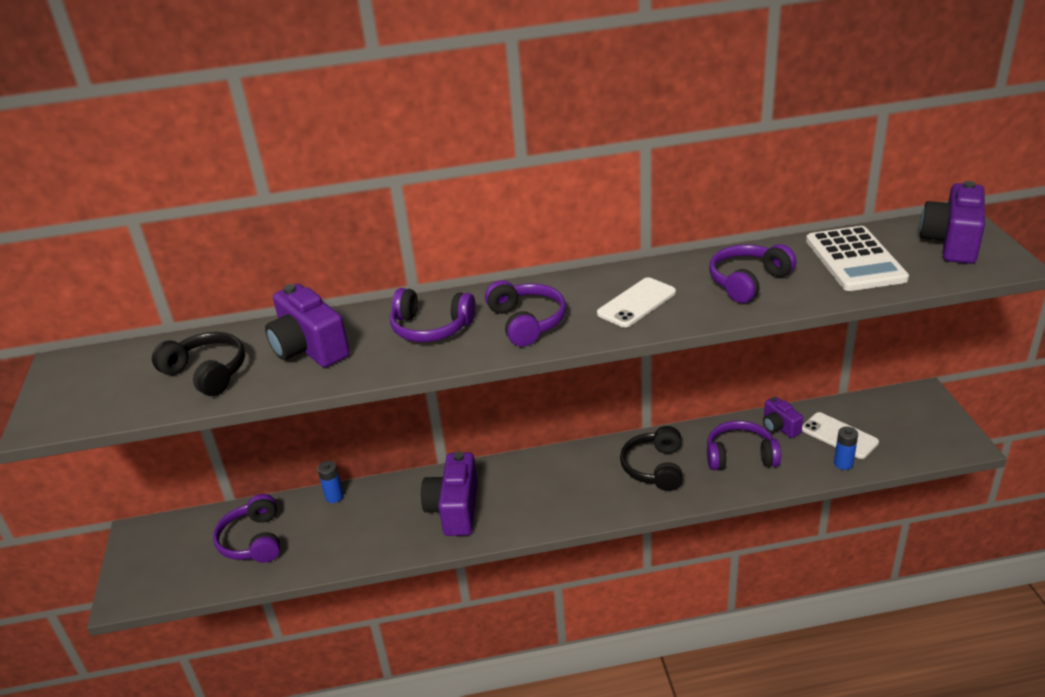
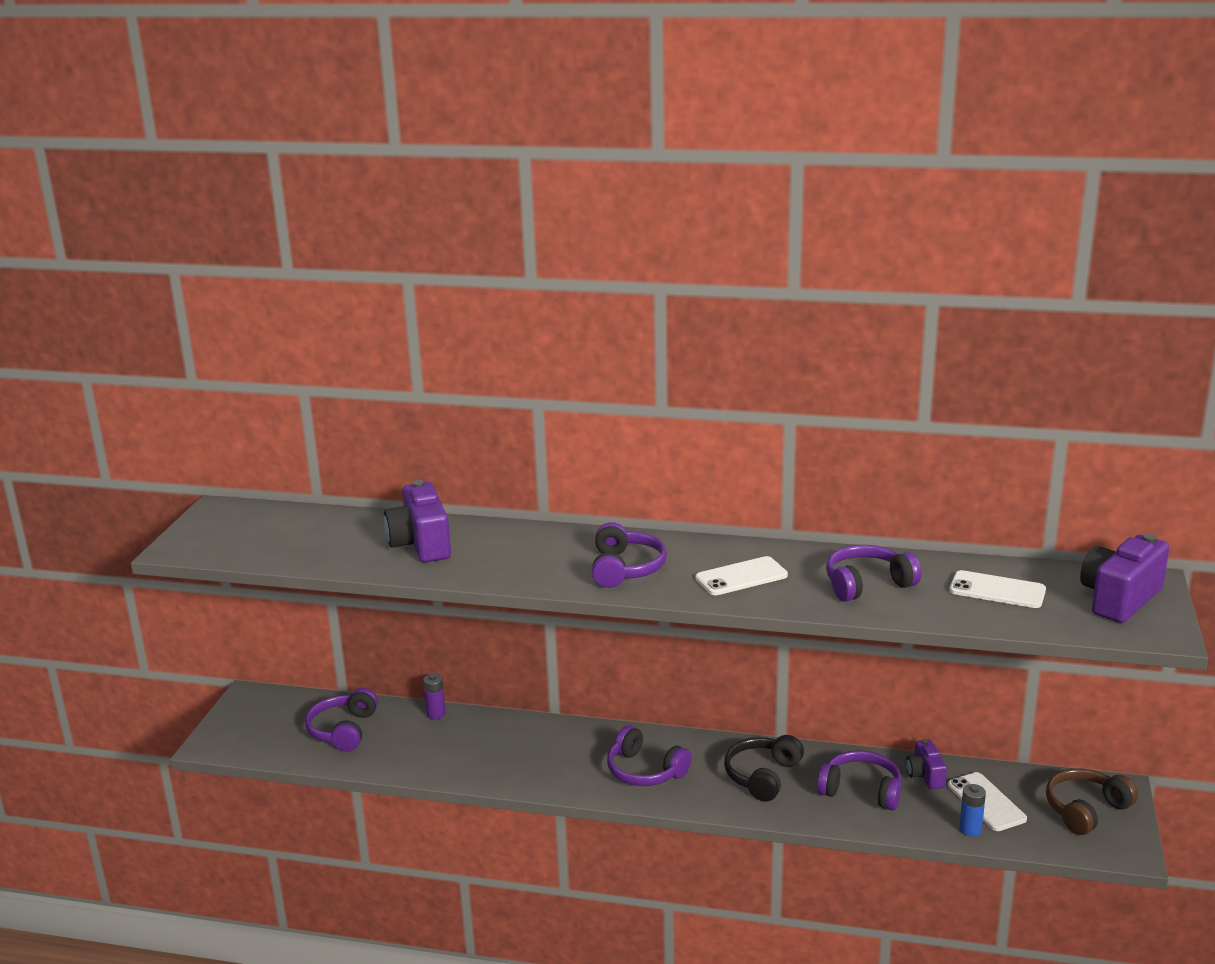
camera: 20 degrees right, 10 degrees down
black headphones [152,332,245,396] -> none
blue battery [317,461,344,503] -> purple battery [423,674,446,719]
purple headphones [390,288,476,342] -> purple headphones moved to [607,726,692,786]
purple camera [421,451,478,536] -> none
white calculator [806,226,909,291] -> white phone [950,570,1046,608]
none -> brown headphones [1046,769,1138,835]

